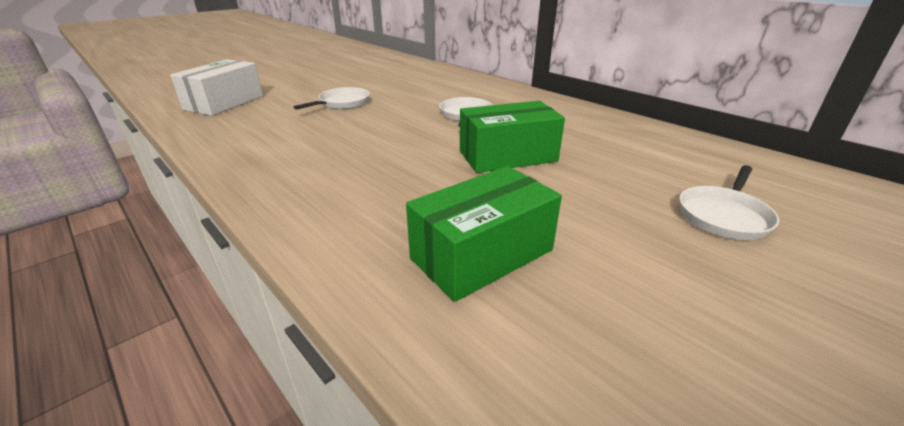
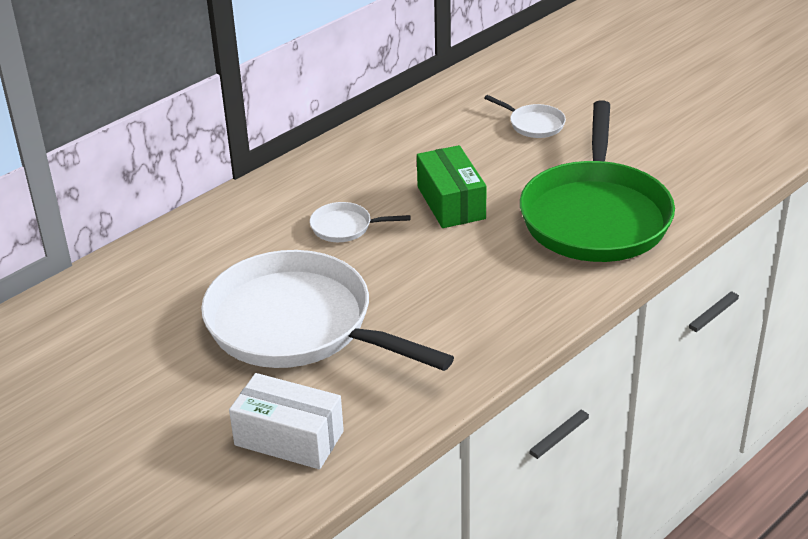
camera: 90 degrees left, 5 degrees up
white pan [294,87,370,110] -> white pan [201,250,454,371], size x2.50
green box [406,166,562,302] -> green pan [520,100,675,262]

